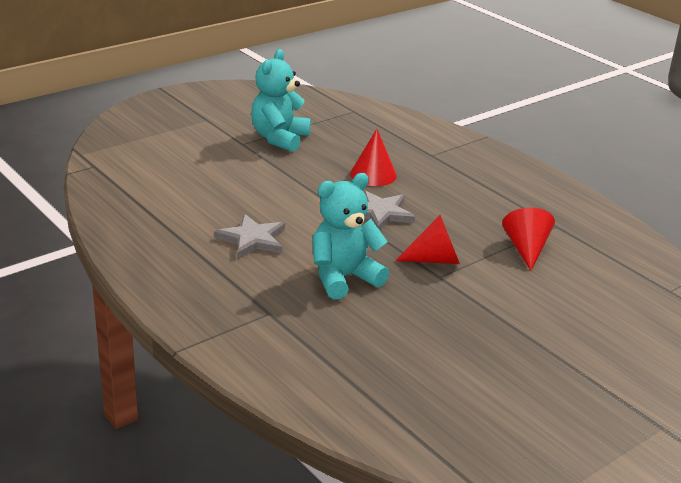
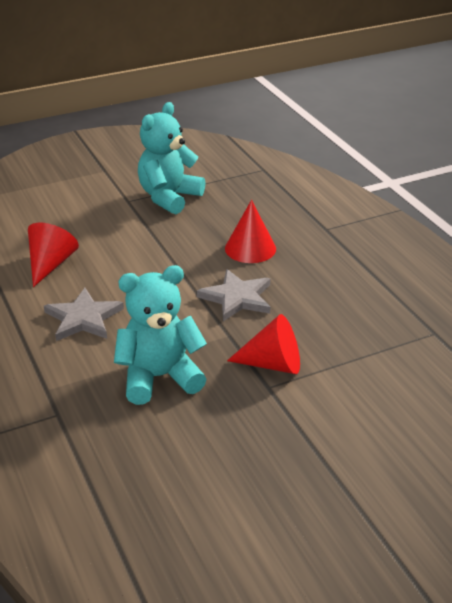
camera: 15 degrees right, 5 degrees up
red cone [502,208,555,271] -> red cone moved to [28,223,79,287]

